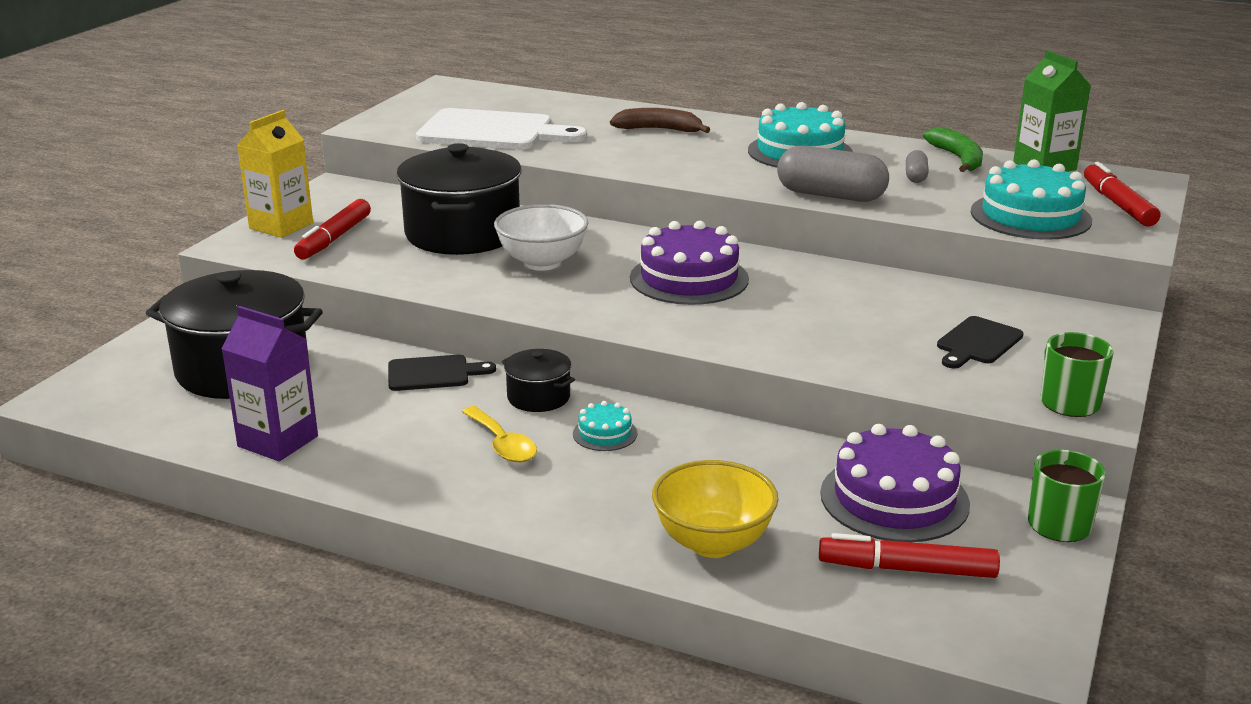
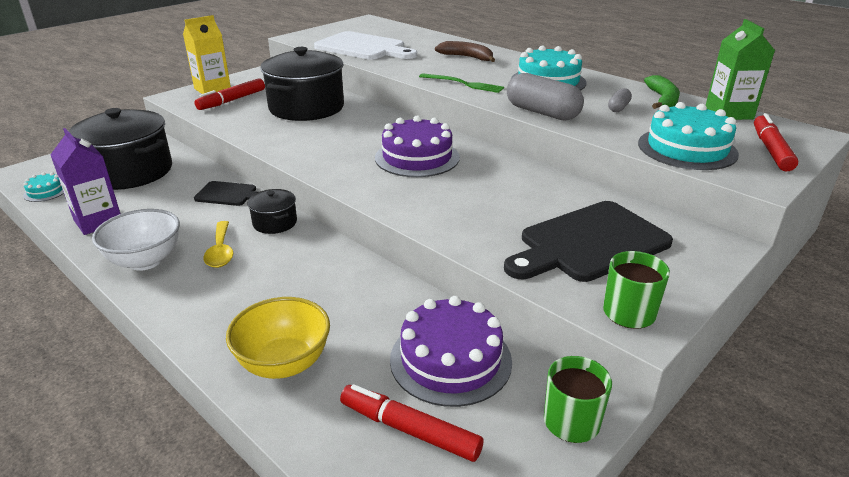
camera: 20 degrees right, 5 degrees up
white bowl [494,204,588,271] -> white bowl moved to [92,209,180,271]
turquoise cake [573,401,637,451] -> turquoise cake moved to [23,172,64,202]
black cutting board [937,316,1024,368] -> black cutting board [504,201,673,282], size x1.92
none -> green fork [419,73,504,93]

